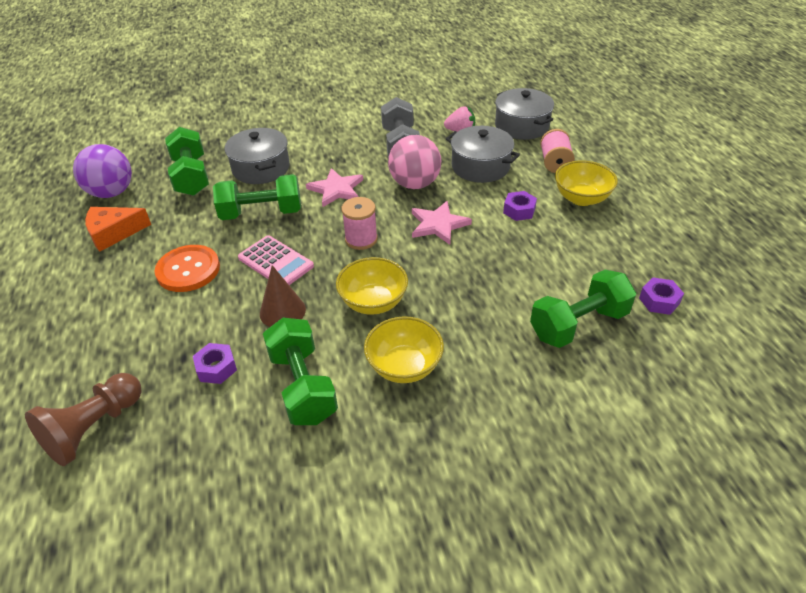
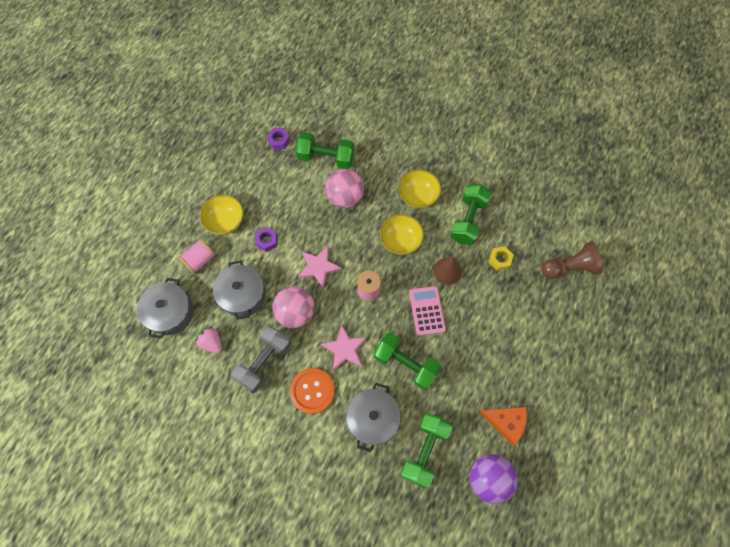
camera: 140 degrees left, 25 degrees up
orange button [154,245,220,292] -> orange button moved to [290,368,335,414]
purple nut [193,343,237,384] -> yellow nut [488,246,513,271]
none -> pink ball [325,169,364,208]

